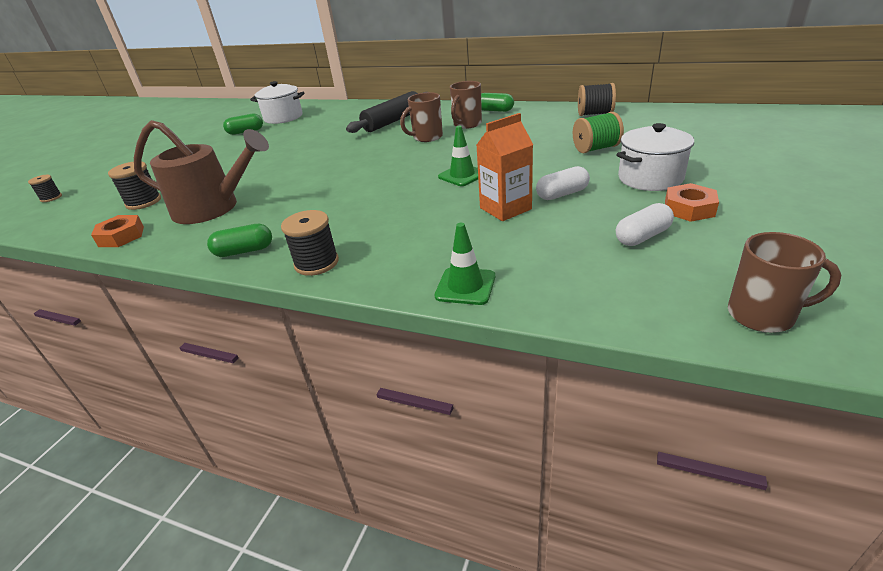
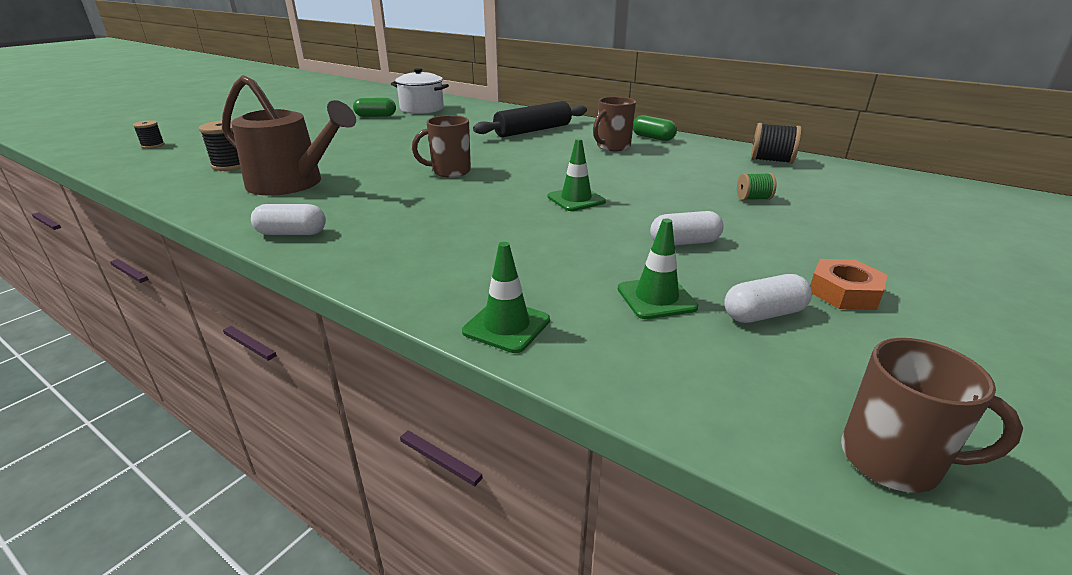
camera: 10 degrees right, 5 degrees down
orange nut [91,215,144,247] -> none
green capsule [207,224,272,257] -> white capsule [251,204,326,235]
black spool [281,210,339,276] -> none
brown mug [400,92,443,142] -> brown mug moved to [412,115,471,177]
orange carton [477,113,533,221] -> none
green spool [573,112,624,153] -> green spool [737,173,776,200], size x0.62
white pot [616,123,694,191] -> none
none -> green traffic cone [618,218,698,319]

